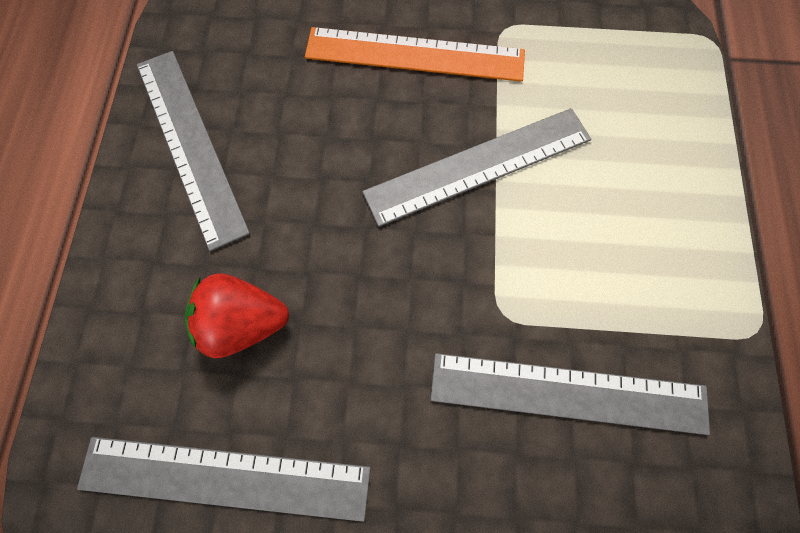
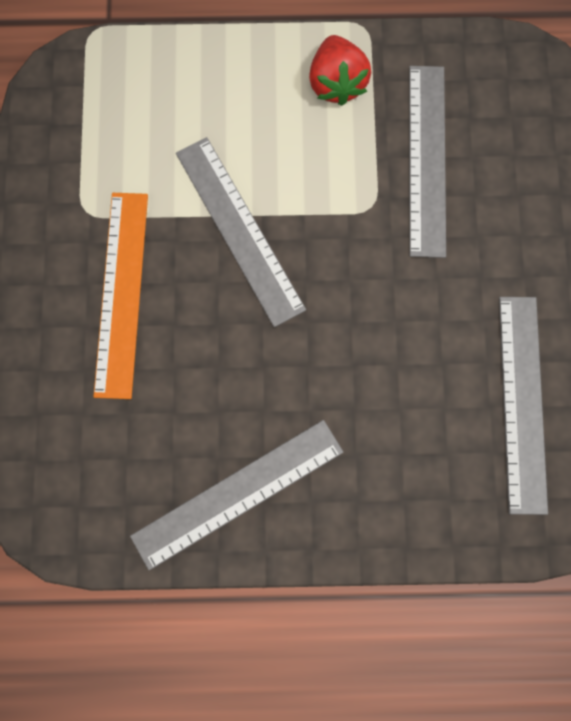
camera: 95 degrees left, 5 degrees up
red strawberry [184,273,289,358] -> red strawberry moved to [309,35,371,106]

